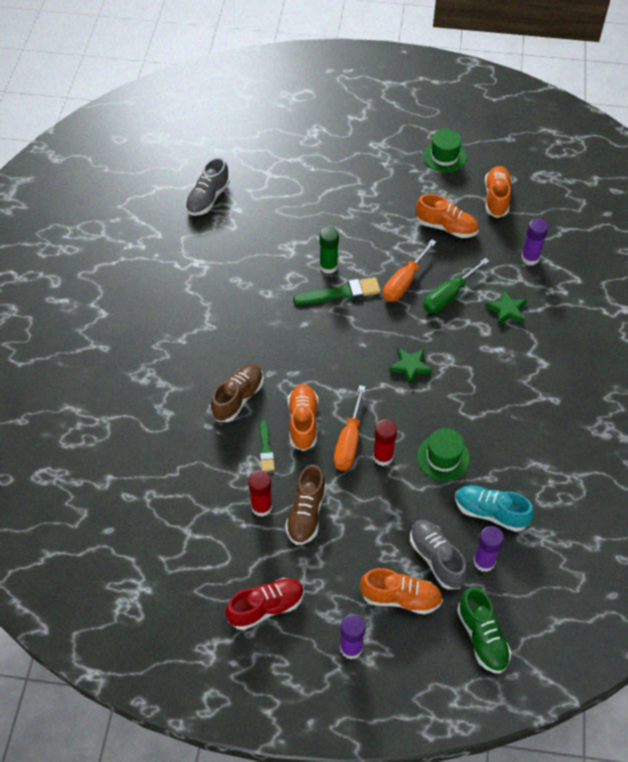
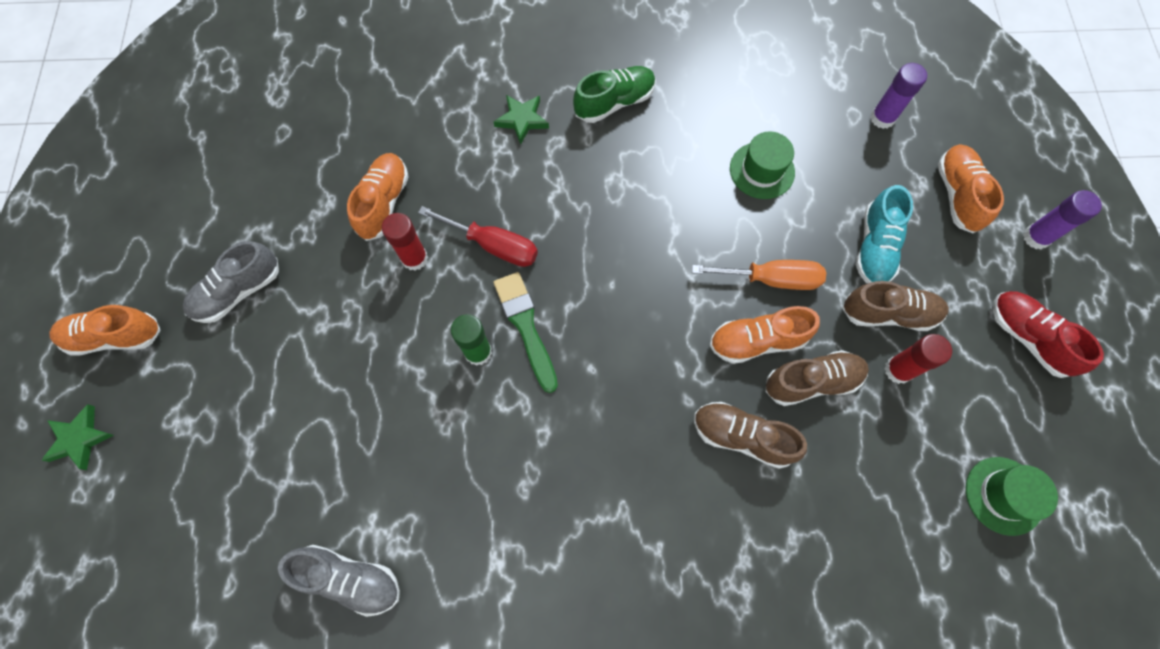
camera: 100 degrees left, 15 degrees up
green brush [260,420,275,472] -> brown shoe [765,350,869,406]
red glue stick [373,419,397,466] -> red glue stick moved to [382,213,428,271]
orange screwdriver [383,239,436,302] -> red screwdriver [418,206,538,267]
green star [389,347,432,385] -> green star moved to [41,404,114,470]
grey shoe [410,520,467,589] -> grey shoe moved to [183,241,279,323]
green hat [423,129,467,172] -> green hat moved to [966,457,1058,536]
green screwdriver [423,258,490,313] -> none
turquoise shoe [455,485,534,532] -> turquoise shoe moved to [856,185,913,284]
green shoe [457,587,511,674] -> green shoe moved to [573,66,656,123]
orange shoe [485,166,512,218] -> orange shoe moved to [49,305,161,356]
purple glue stick [521,219,548,265] -> none

